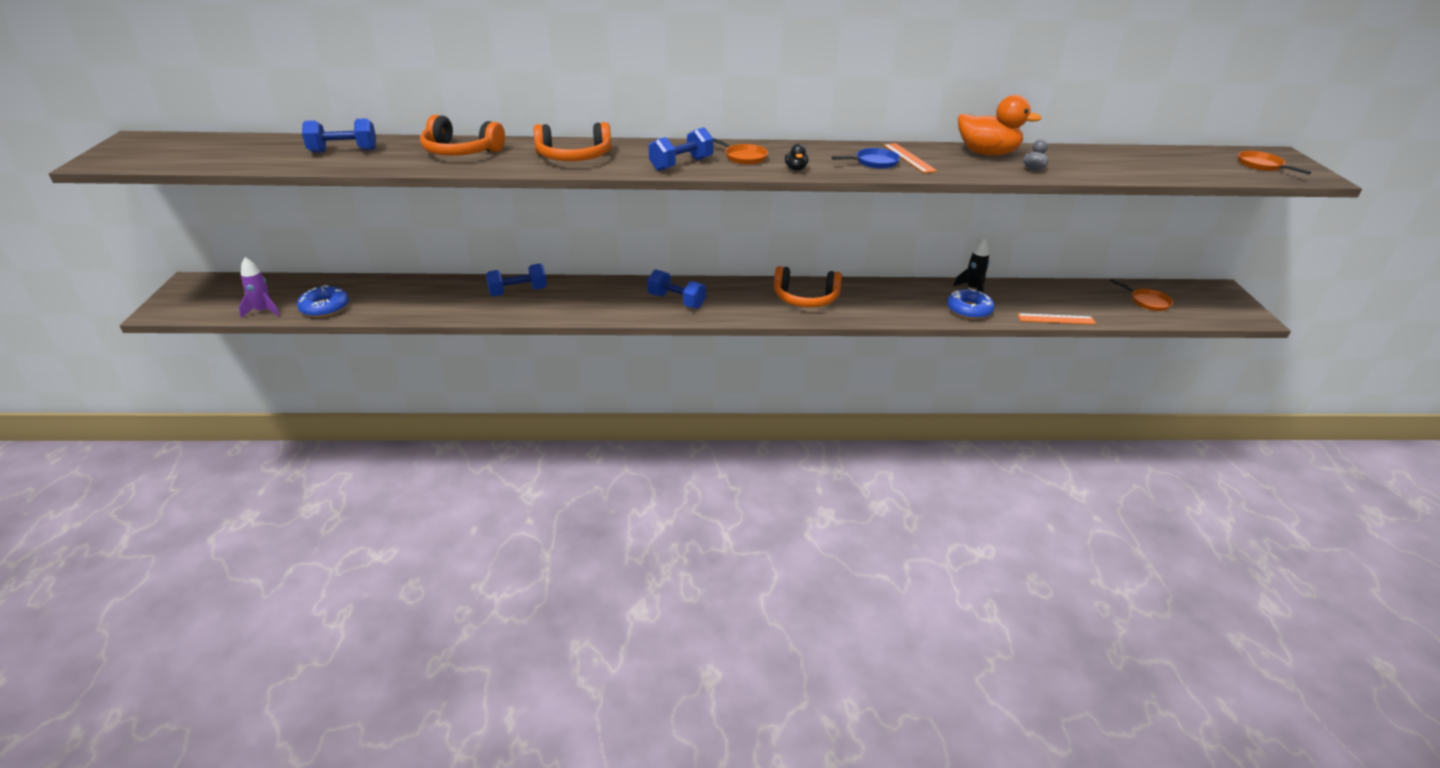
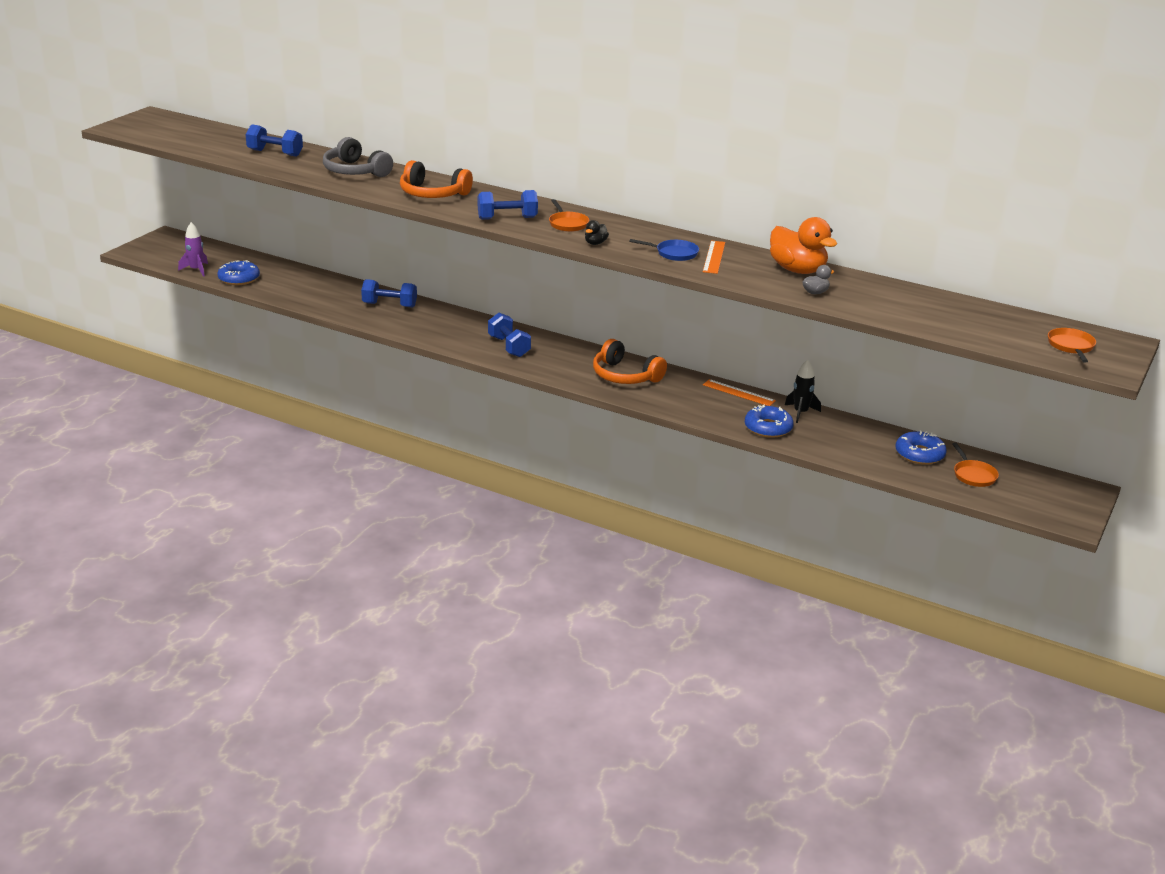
camera: 30 degrees right, 5 degrees down
orange headphones [420,115,505,156] -> grey headphones [323,137,393,177]
orange ruler [1017,313,1096,324] -> orange ruler moved to [703,379,776,406]
none -> blue donut [895,431,947,465]

